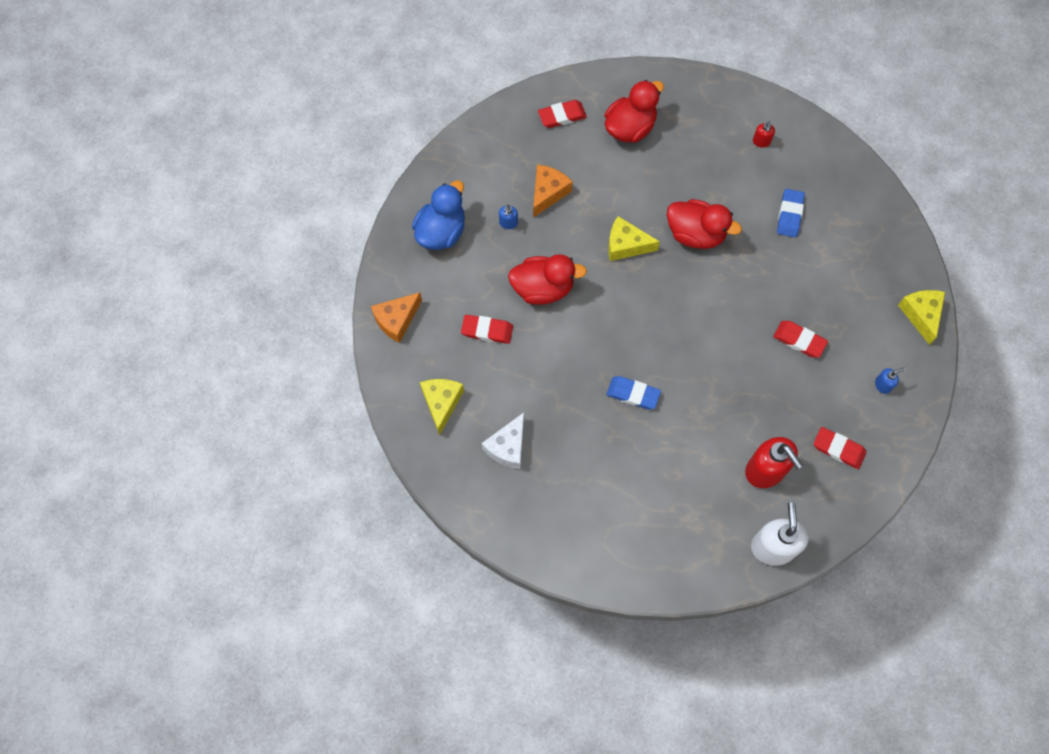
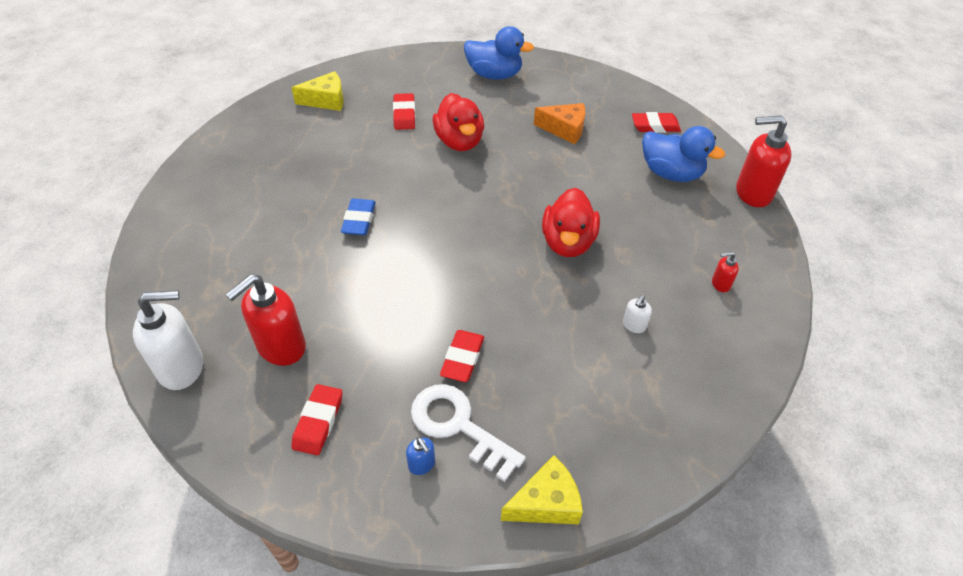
camera: 75 degrees right, 20 degrees down
orange cheese [371,292,422,343] -> none
white cheese [482,412,524,469] -> none
blue soap dispenser [499,205,518,229] -> none
red eraser [538,100,587,128] -> red eraser turned 60 degrees counterclockwise [632,112,681,133]
red duck [605,80,664,143] -> blue duck [642,126,725,182]
yellow cheese [608,216,660,261] -> none
blue eraser [777,189,805,237] -> white soap dispenser [623,295,652,333]
none -> white key [411,384,526,482]
none -> red soap dispenser [736,115,792,207]

